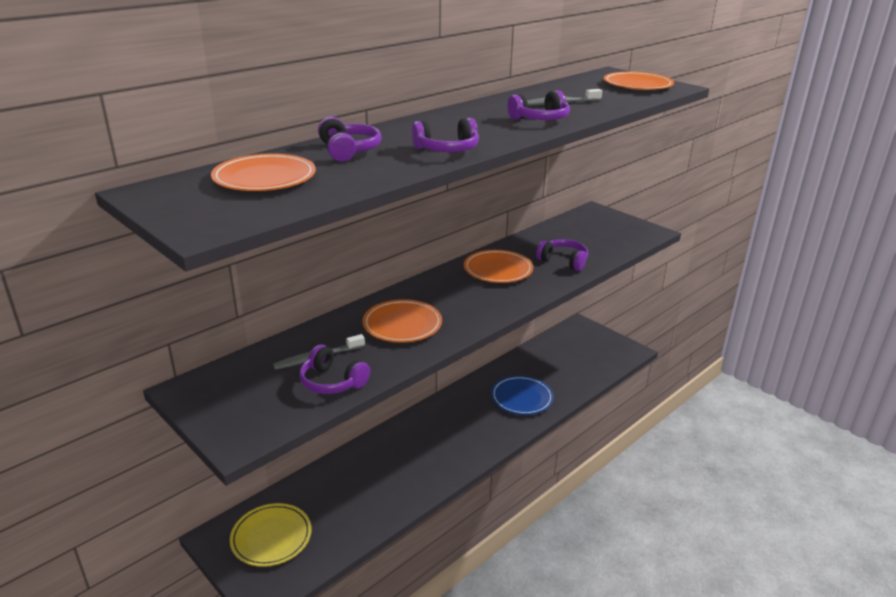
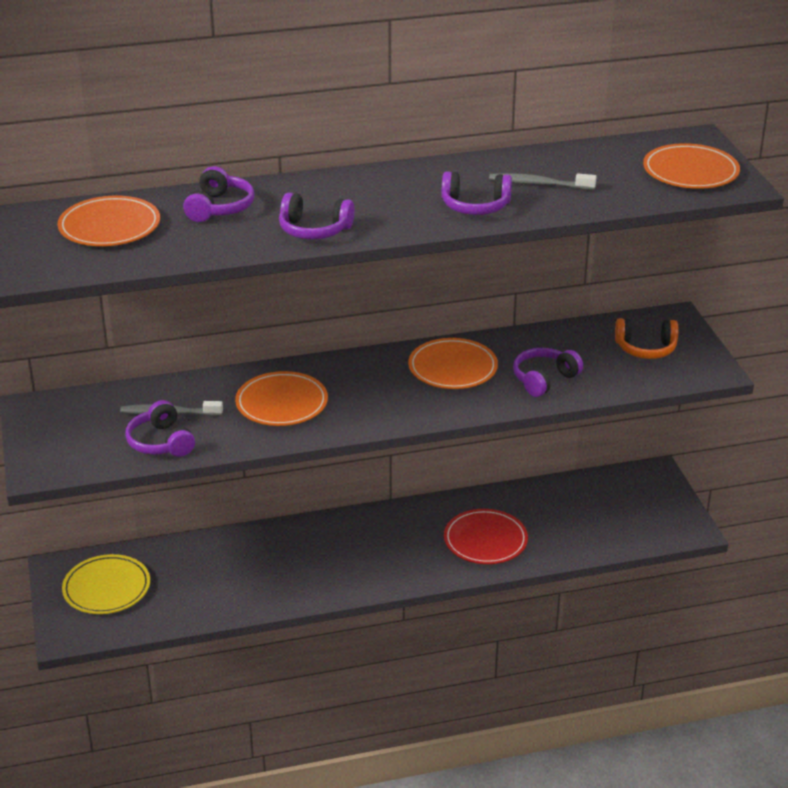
camera: 30 degrees right, 5 degrees up
blue plate [491,375,554,415] -> red plate [444,509,528,564]
purple headphones [536,239,588,271] -> purple headphones turned 105 degrees counterclockwise [513,348,583,397]
none -> orange headphones [615,318,678,359]

